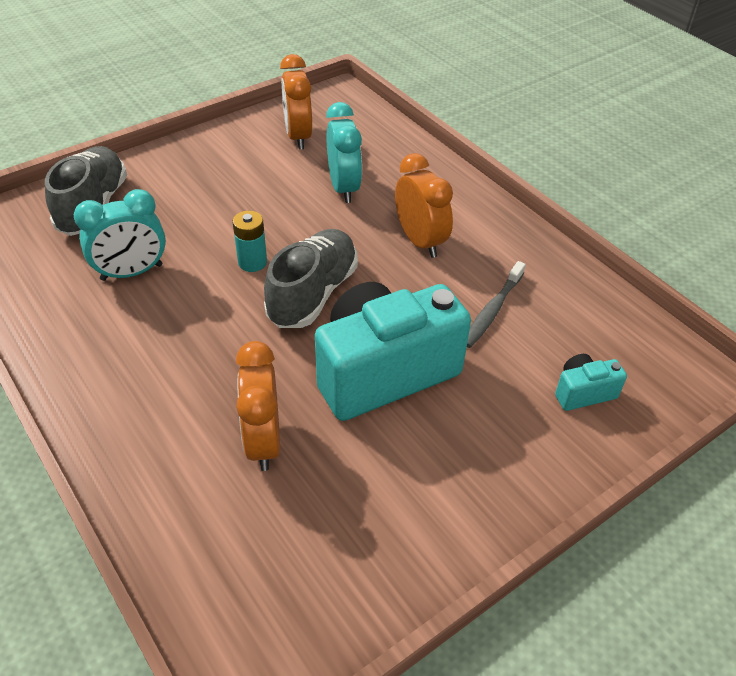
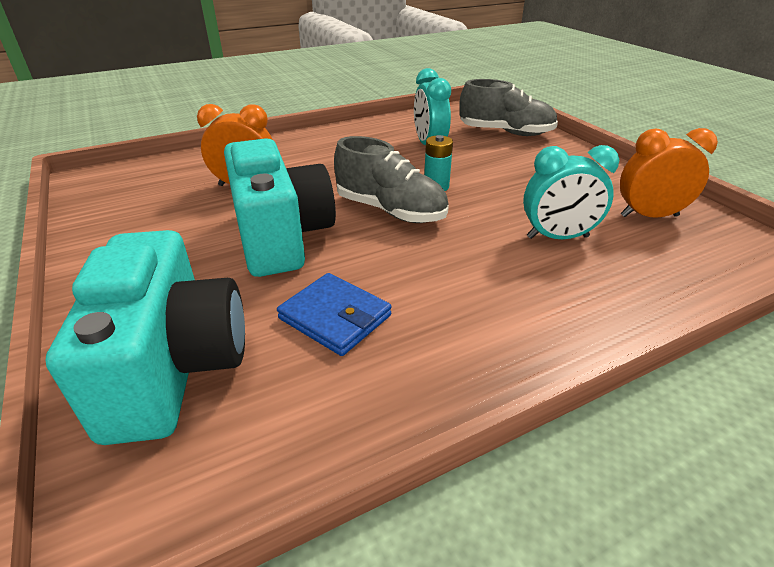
camera: 100 degrees right, 10 degrees down
orange clock [395,153,453,258] -> none
grey toothbrush [467,261,526,348] -> blue wallet [277,273,391,356]
turquoise camera [555,354,627,411] -> turquoise camera [45,230,245,445], size x2.34

